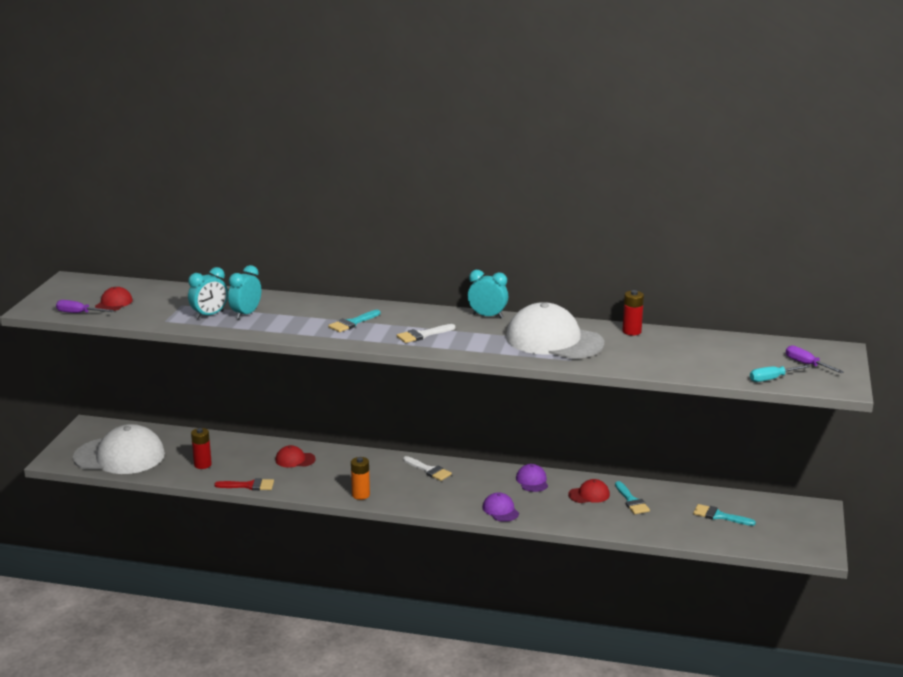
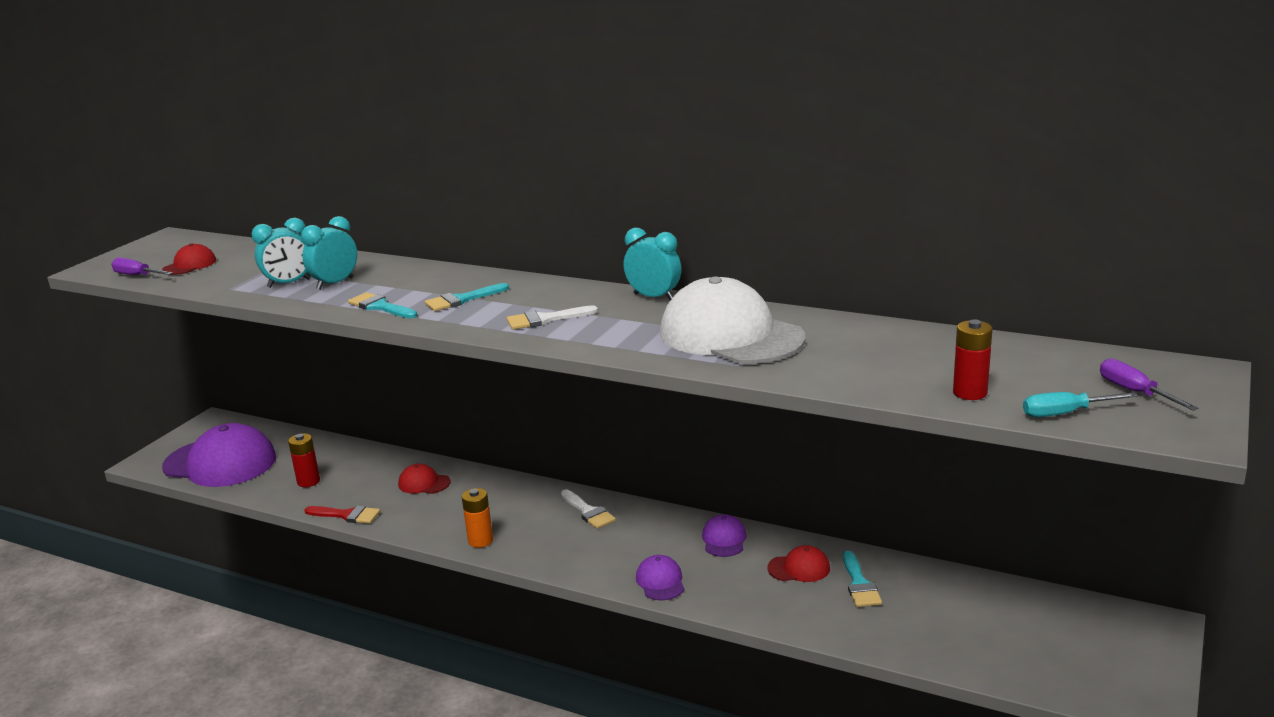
camera: 15 degrees right, 0 degrees up
white cap [73,424,165,474] -> purple cap [162,423,276,487]
red battery [622,290,644,336] -> red battery moved to [953,320,992,400]
turquoise brush [693,504,756,526] -> turquoise brush moved to [348,292,417,318]

